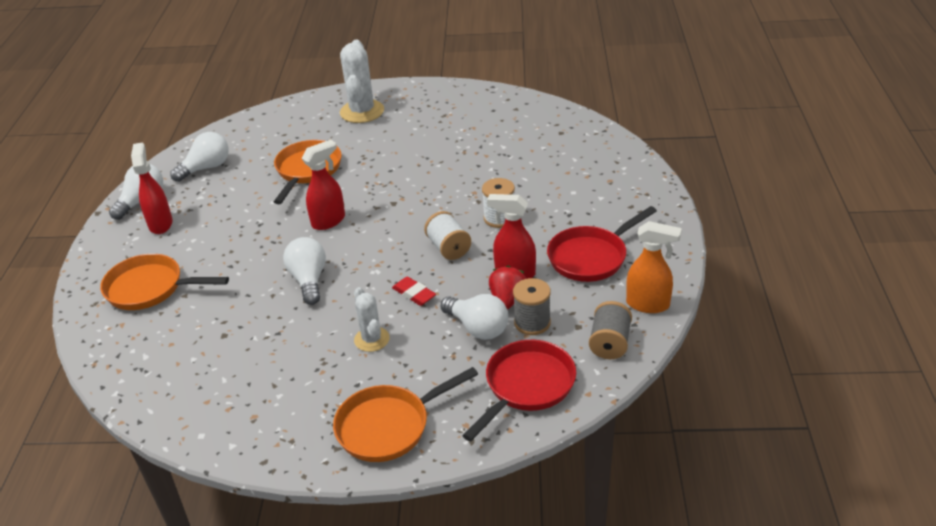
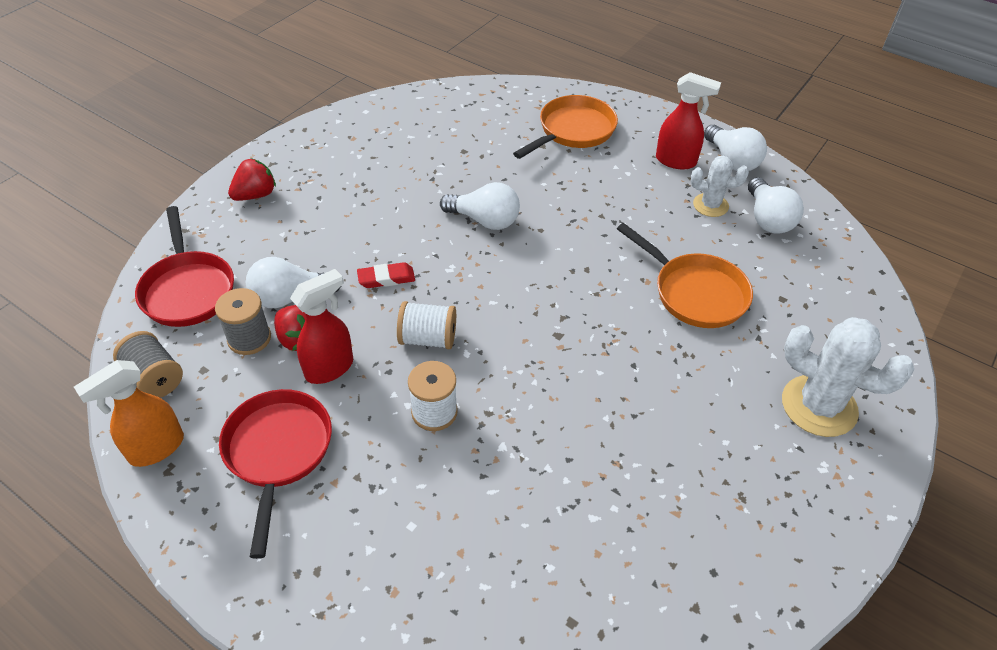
camera: 120 degrees right, 10 degrees up
red spray bottle [302,139,345,230] -> none
orange pan [333,367,478,462] -> red strawberry [228,158,276,201]
white cactus [354,287,390,352] -> white cactus moved to [691,155,749,217]

